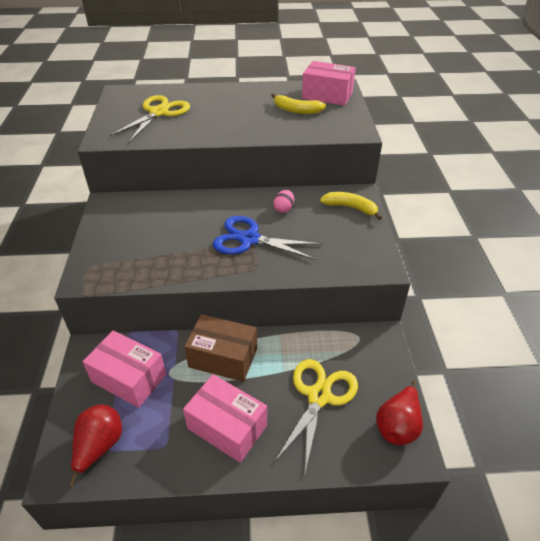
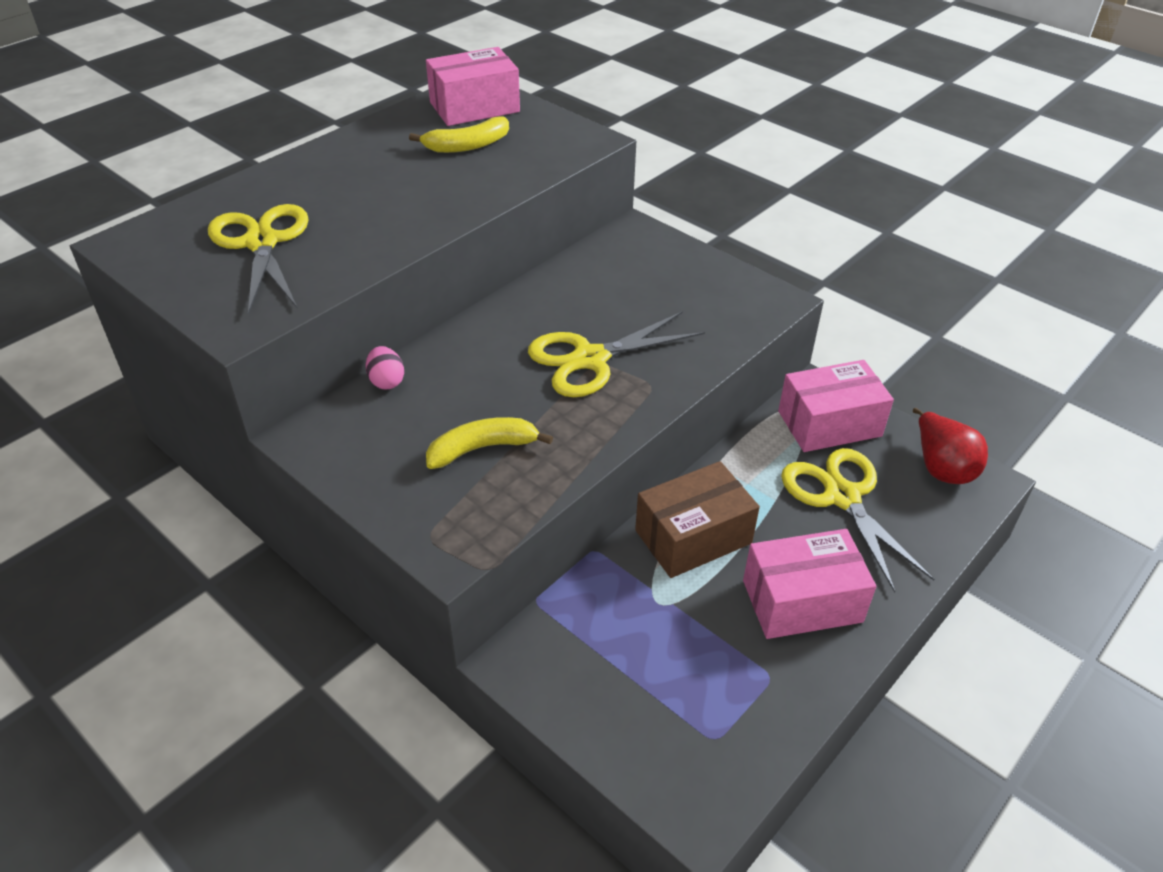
camera: 45 degrees left, 0 degrees up
red pear [69,404,122,486] -> none
pink box [82,330,166,408] -> pink box moved to [778,360,894,452]
blue scissors [213,216,322,260] -> yellow scissors [528,311,705,397]
pink egg [273,190,294,213] -> pink egg moved to [365,346,404,389]
yellow banana [320,192,382,220] -> yellow banana moved to [426,417,553,469]

